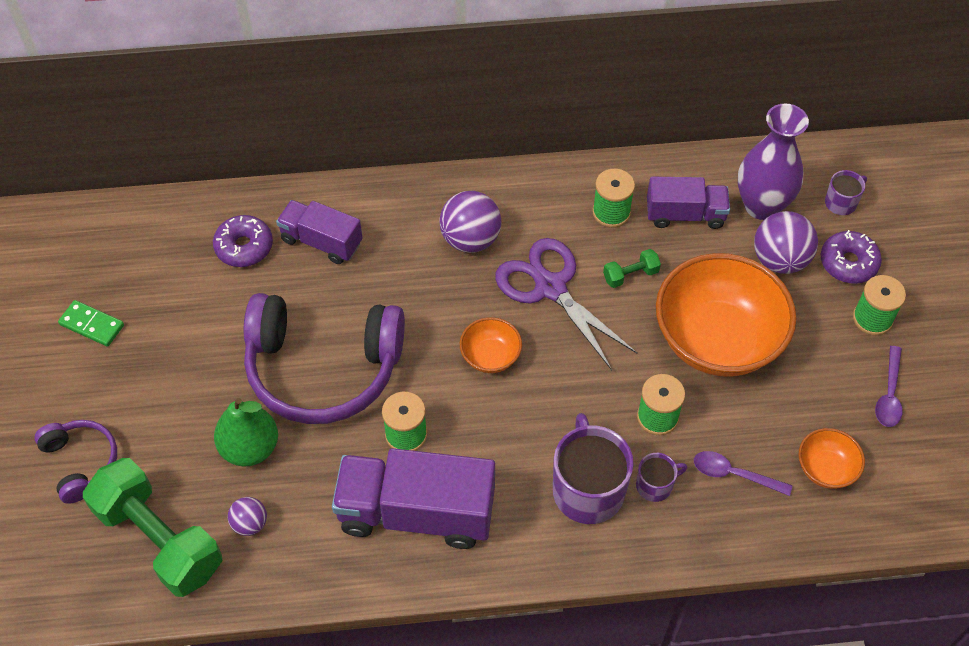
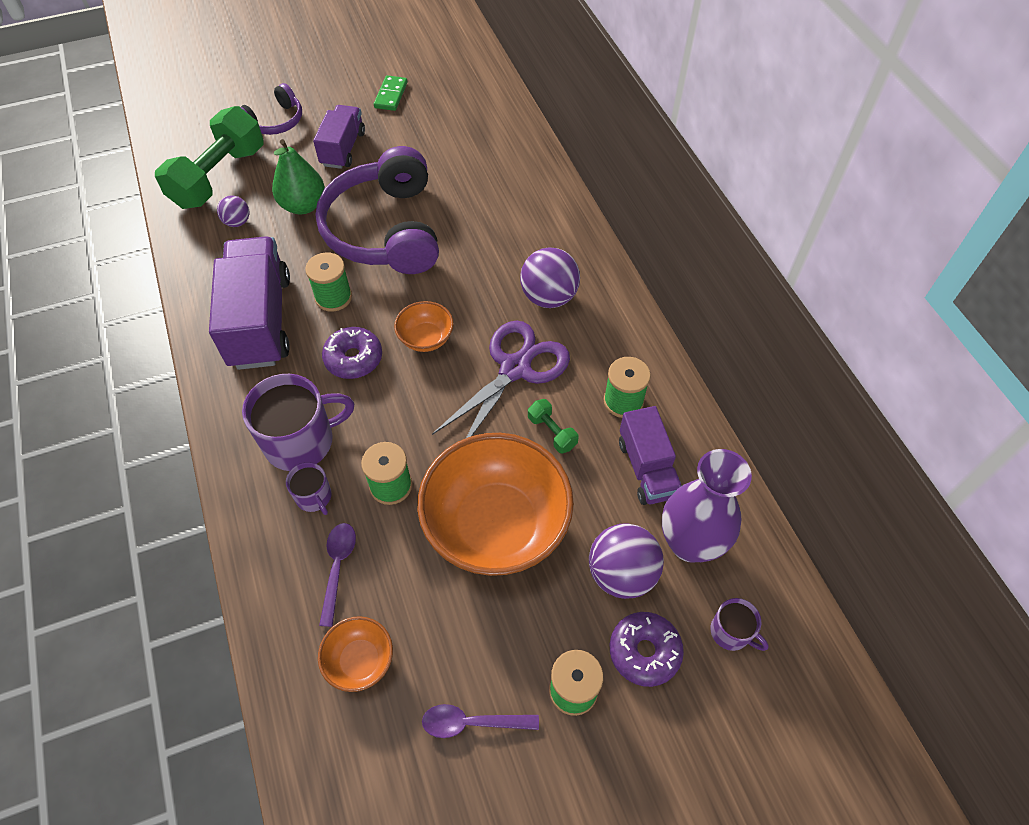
camera: 75 degrees right, 0 degrees up
purple donut [213,215,273,267] -> purple donut moved to [322,327,382,379]
purple truck [276,200,362,264] -> purple truck moved to [313,105,365,169]

